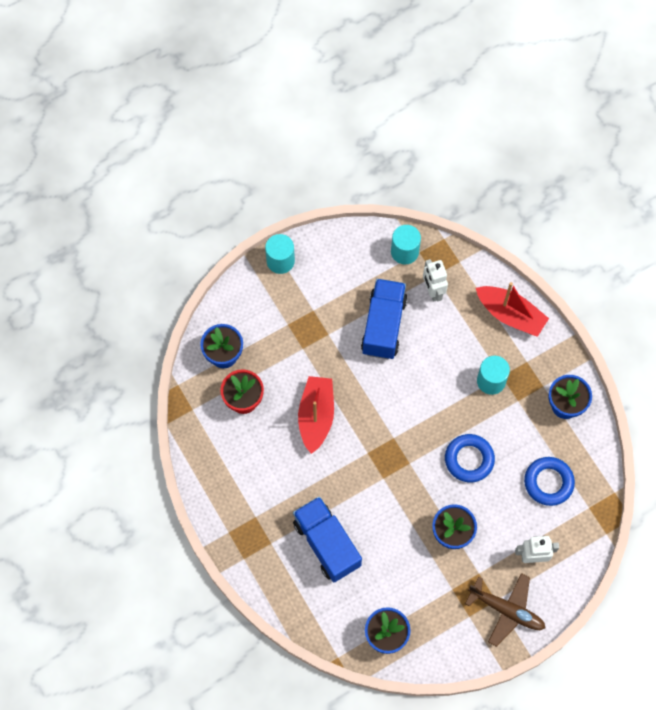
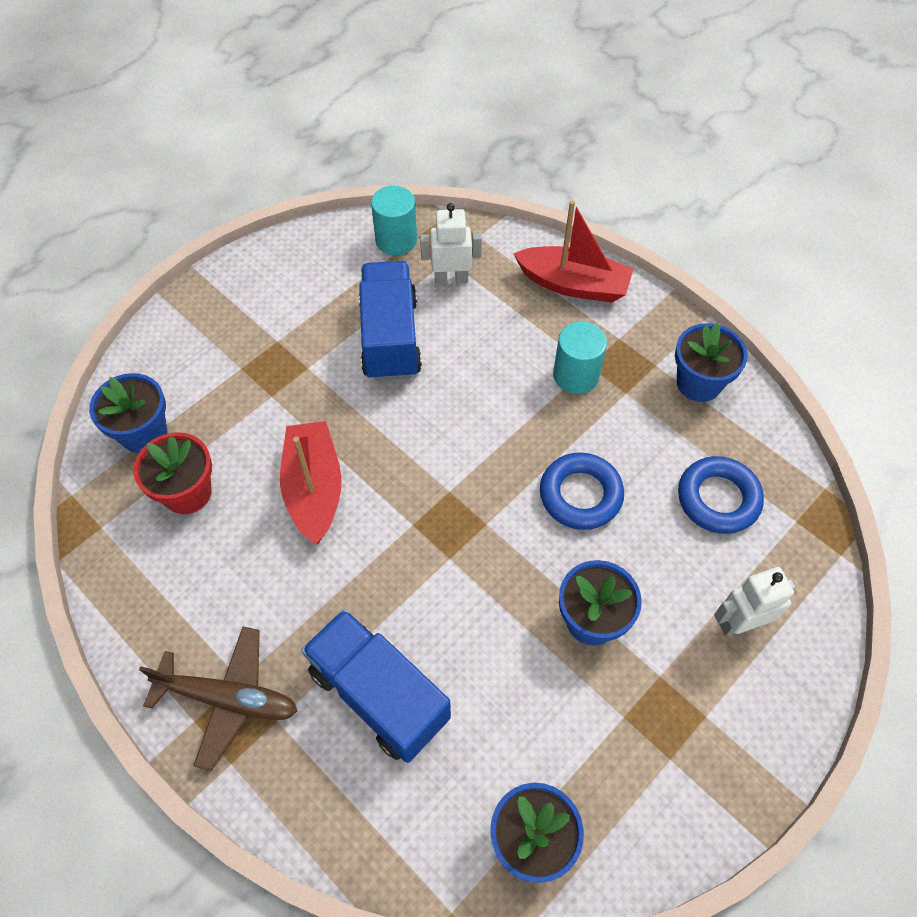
camera: 15 degrees left, 10 degrees down
turquoise cylinder [265,234,295,274] -> none
white robot [423,259,448,302] -> white robot turned 120 degrees clockwise [420,203,482,284]
brown plane [465,573,545,647] -> brown plane moved to [139,627,297,771]

